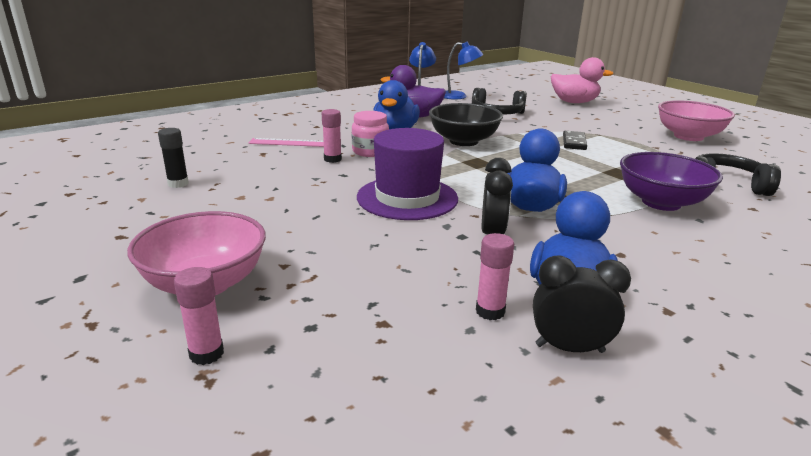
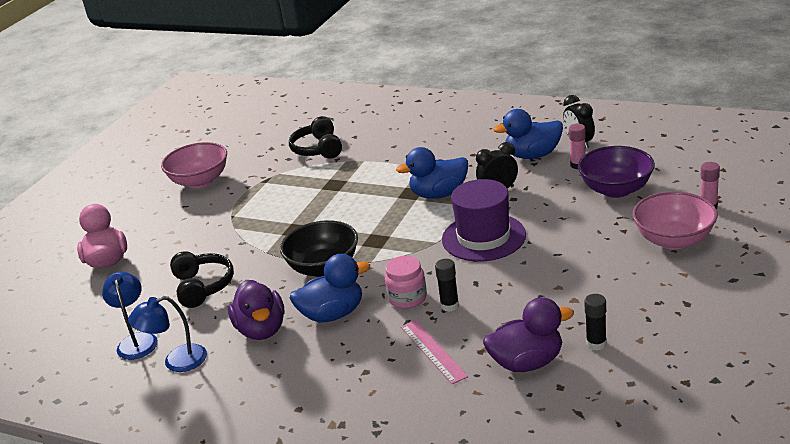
camera: 115 degrees left, 5 degrees up
pink glue stick [322,109,342,163] -> black glue stick [435,259,459,312]
black domino [563,131,587,150] -> none
purple bowl [620,152,723,211] -> purple bowl moved to [578,146,655,198]
none -> purple duck [483,297,574,372]

